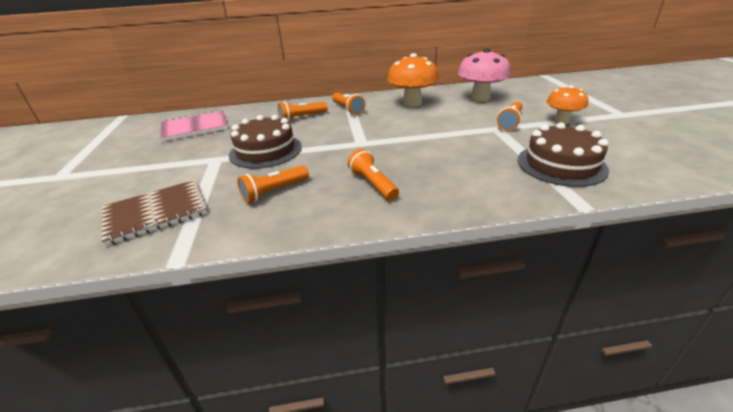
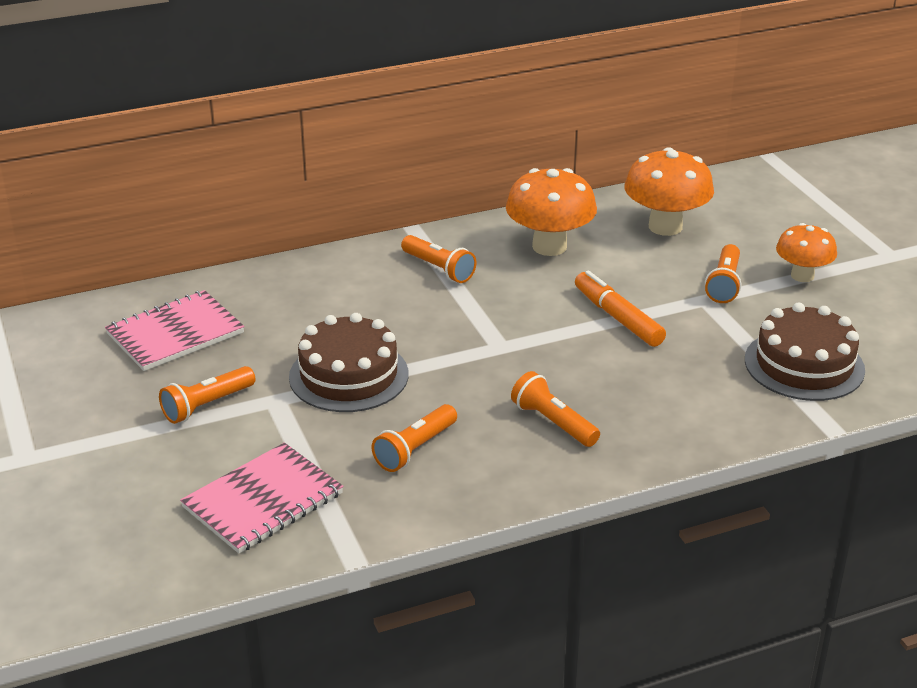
camera: 15 degrees left, 0 degrees up
brown notebook [102,180,208,246] -> pink notebook [180,443,343,553]
orange flashlight [278,101,328,121] -> orange flashlight moved to [159,366,255,424]
pink mushroom [458,48,510,102] -> orange mushroom [625,147,714,236]
none -> orange marker [575,271,666,347]

